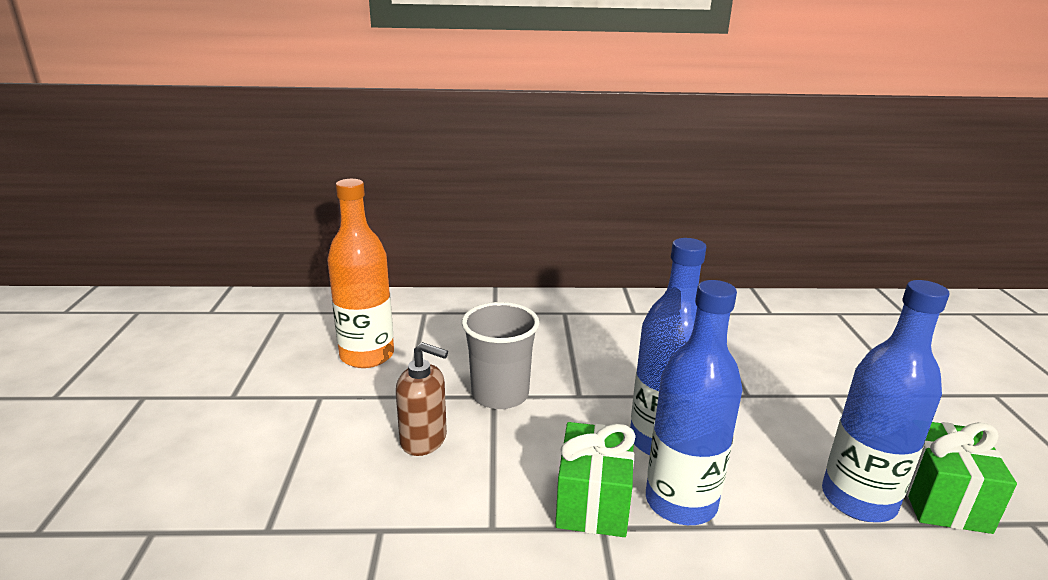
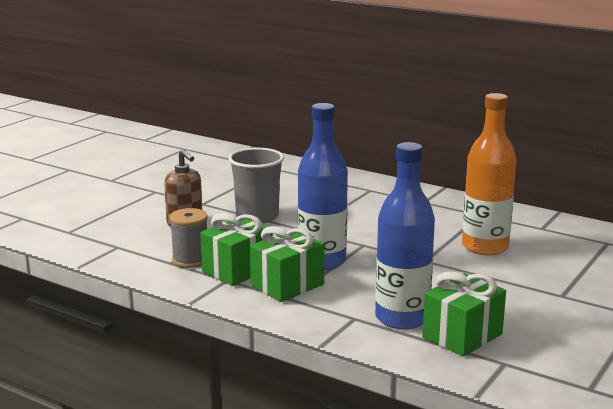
camera: 35 degrees right, 5 degrees down
orange bottle [327,179,394,368] -> orange bottle moved to [462,93,516,256]
blue bottle [646,280,743,525] -> green gift [250,226,325,302]
none -> grey spool [170,208,208,268]

